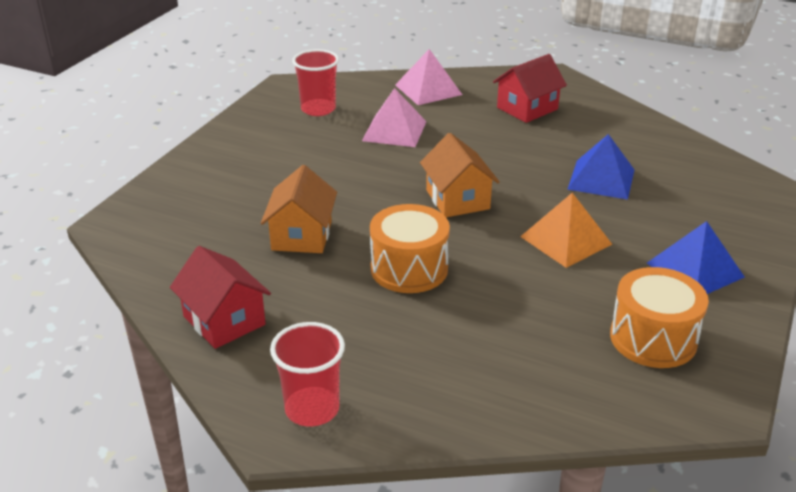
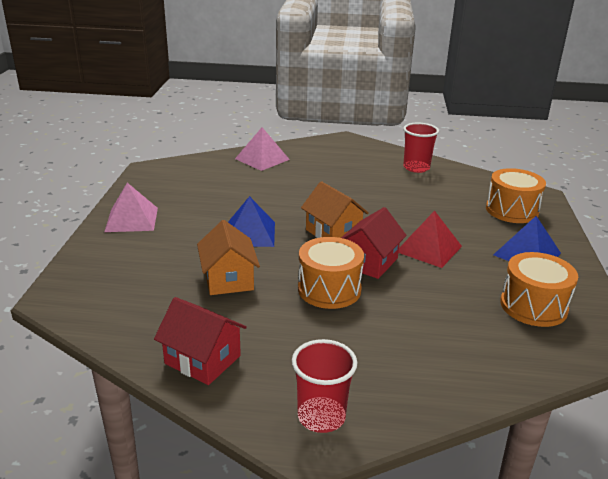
camera: 20 degrees left, 5 degrees down
red cup [292,49,339,116] -> red cup moved to [403,123,439,173]
pink pyramid [362,88,427,147] -> pink pyramid moved to [104,183,158,232]
red house [493,54,567,123] -> red house moved to [341,207,407,279]
orange pyramid [520,193,612,268] -> red pyramid [398,211,462,268]
blue pyramid [567,134,634,200] -> blue pyramid moved to [228,196,275,247]
none -> orange drum [486,168,546,223]

